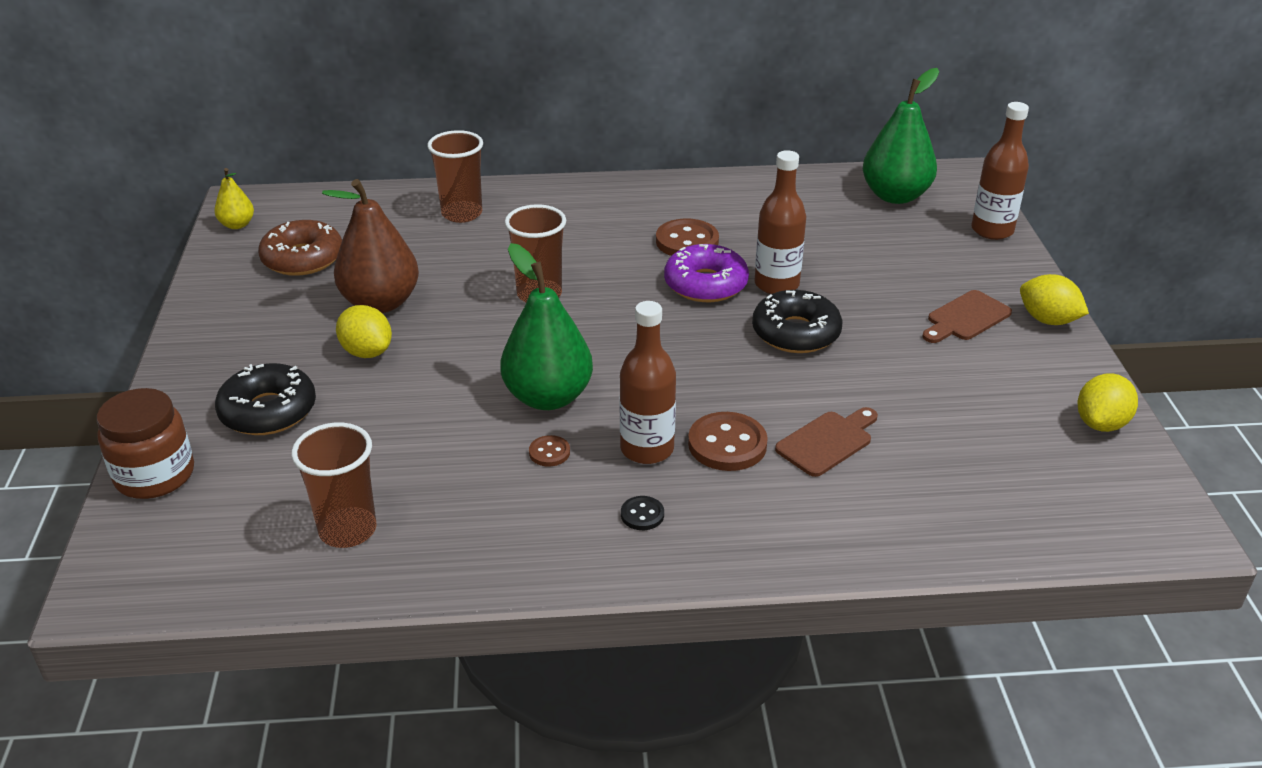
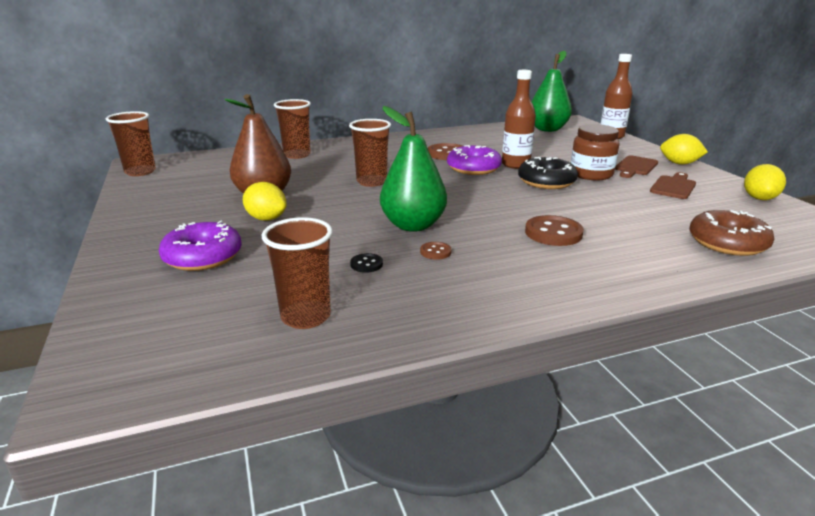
camera: 15 degrees left, 10 degrees down
brown jar [97,388,194,499] -> brown jar moved to [571,124,619,180]
yellow pear [214,168,254,229] -> brown cup [106,111,156,176]
black donut [215,363,316,435] -> purple donut [159,221,242,271]
brown donut [258,220,342,276] -> brown donut moved to [689,210,774,256]
brown bottle [620,301,676,464] -> none
black button [621,496,664,530] -> black button moved to [350,253,383,273]
brown cutting board [775,407,878,477] -> brown cutting board moved to [650,172,696,199]

